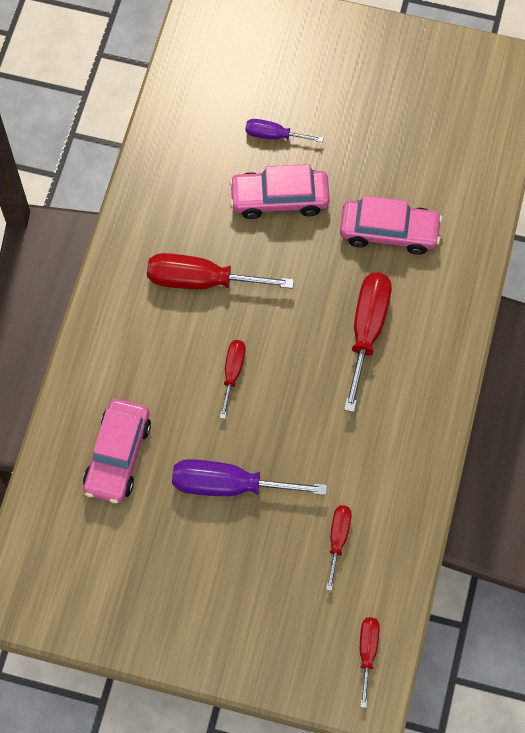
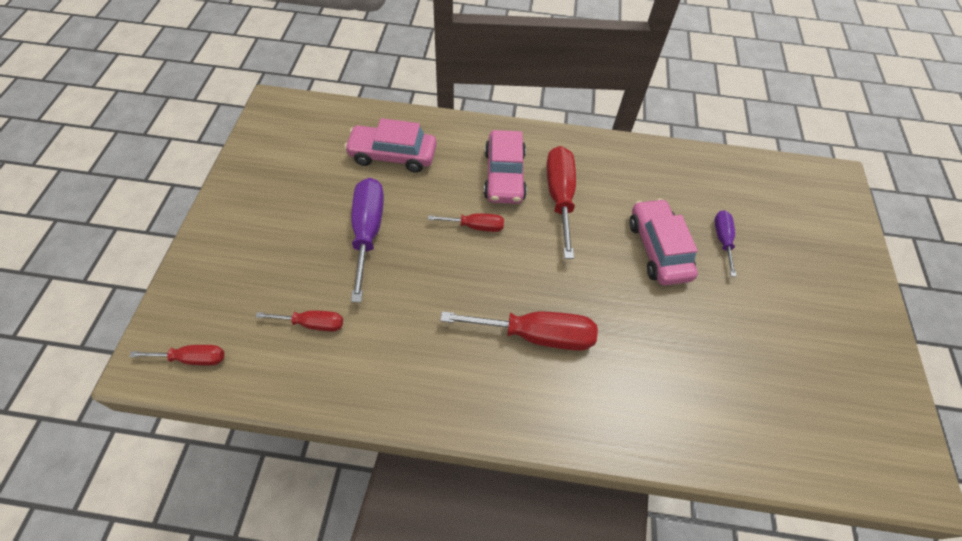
camera: 80 degrees right, 10 degrees down
pink car [340,196,443,255] -> pink car moved to [484,130,527,204]

